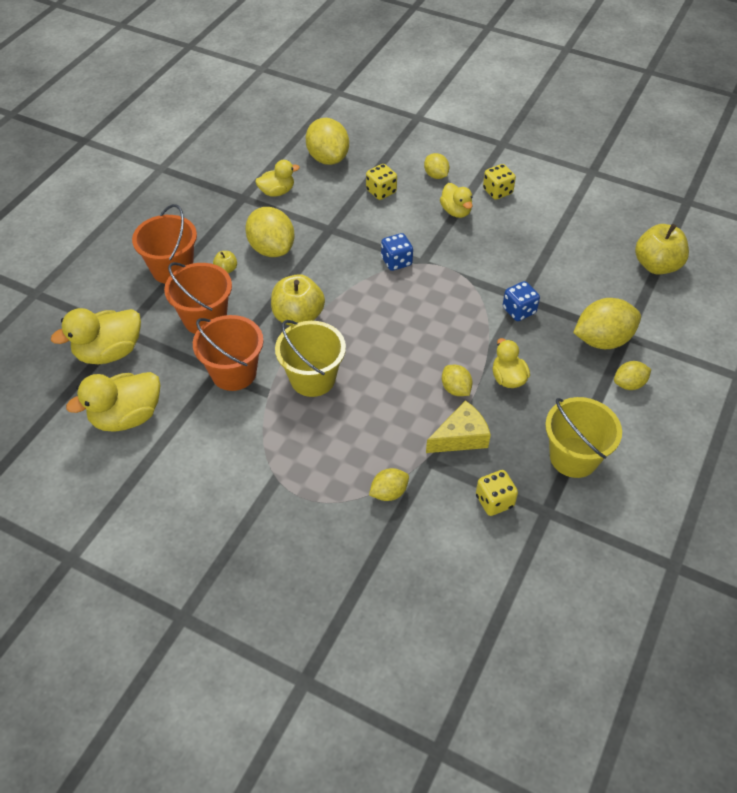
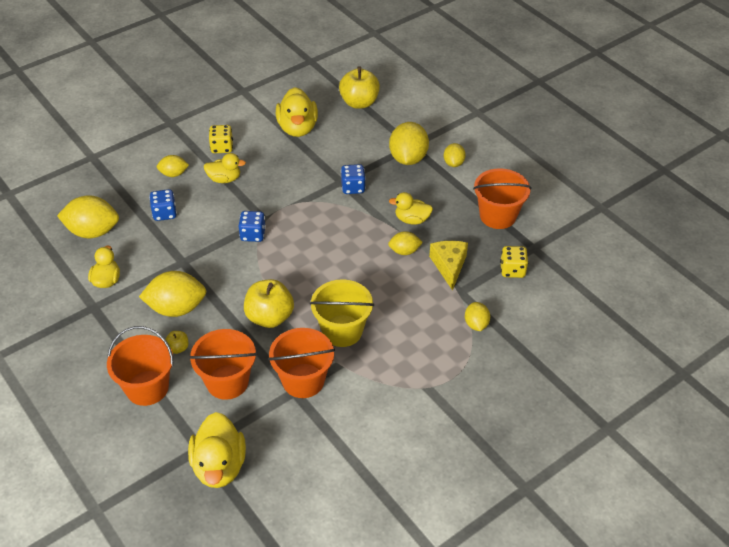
camera: 65 degrees left, 5 degrees down
yellow duck [66,372,160,432] -> yellow duck moved to [276,87,318,137]
yellow dice [366,164,397,200] -> blue dice [149,189,177,221]
yellow bucket [545,397,622,478] -> orange bucket [473,168,532,229]

